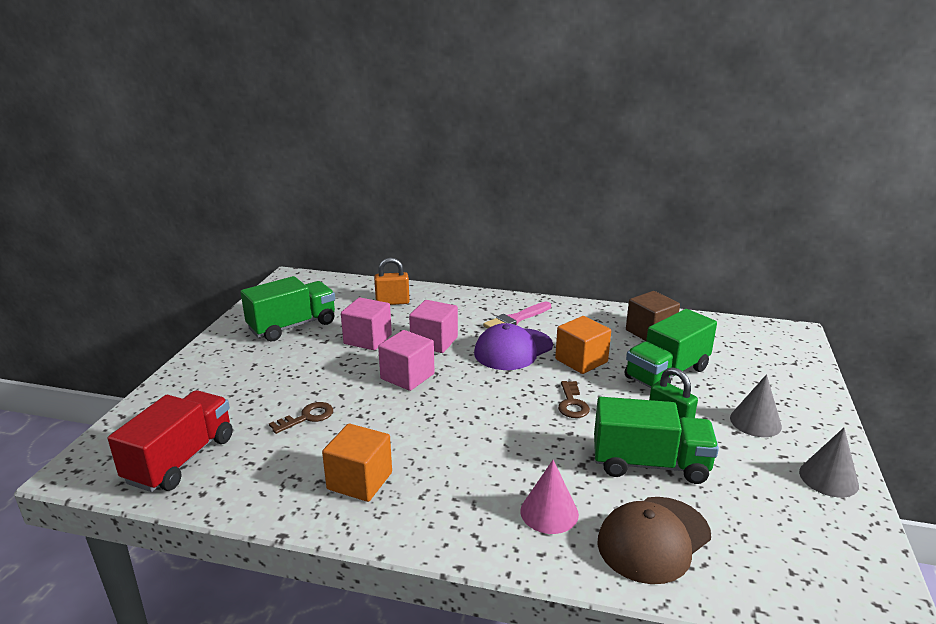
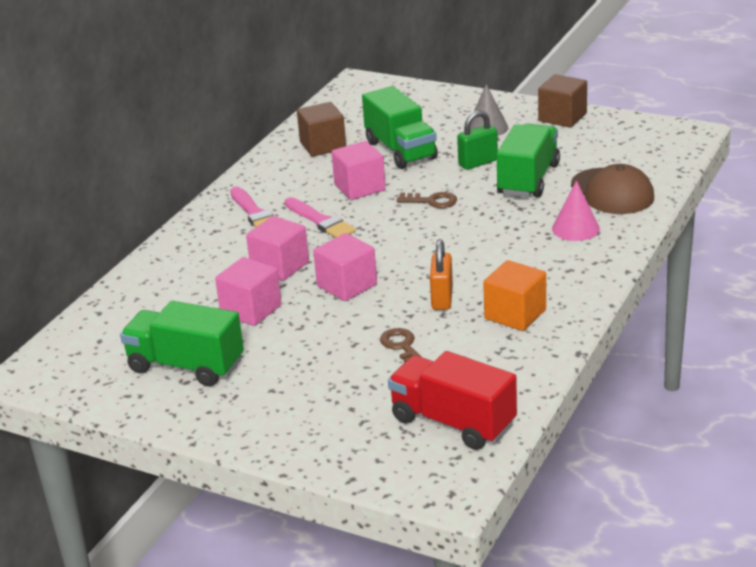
camera: 75 degrees left, 5 degrees up
green truck [240,276,335,341] -> green truck turned 45 degrees counterclockwise [120,301,244,386]
orange padlock [374,258,410,305] -> orange padlock moved to [430,239,453,310]
purple cap [474,323,553,370] -> pink brush [284,197,356,238]
orange cube [555,316,611,374] -> pink cube [331,141,386,200]
grey cone [799,428,859,498] -> brown cube [538,74,587,128]

